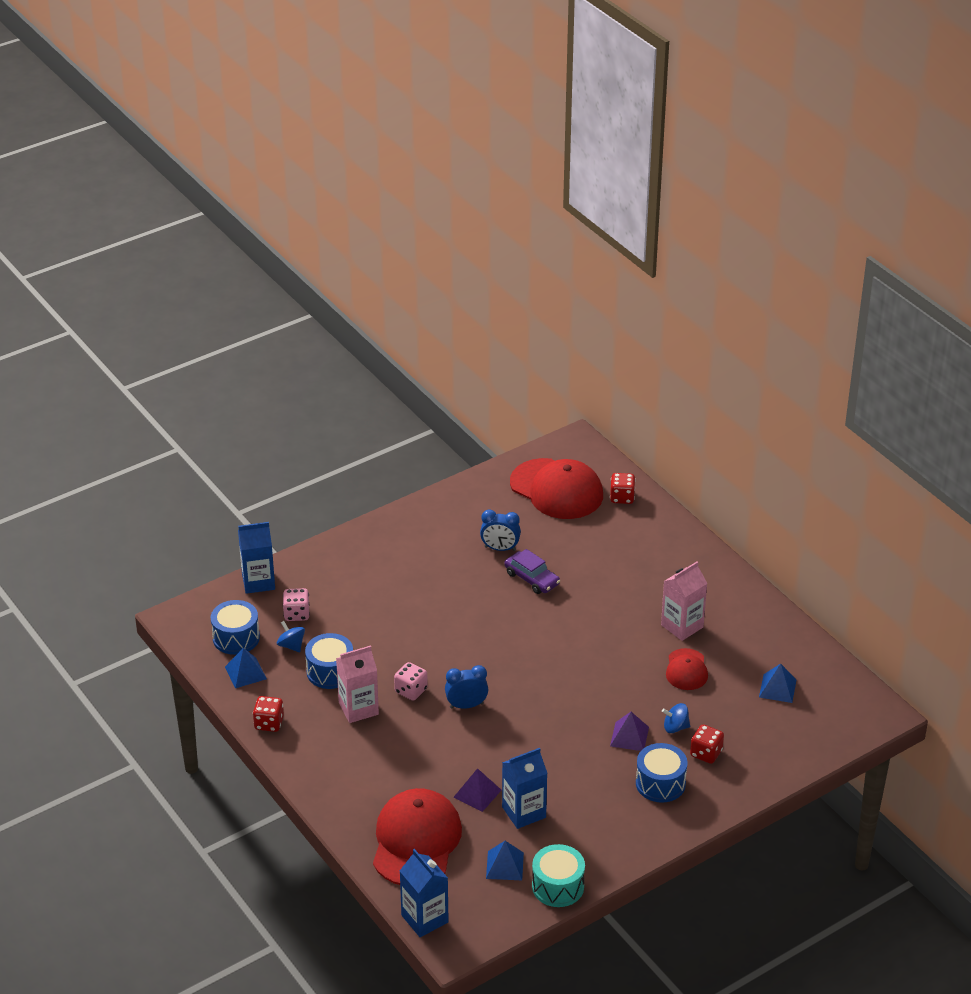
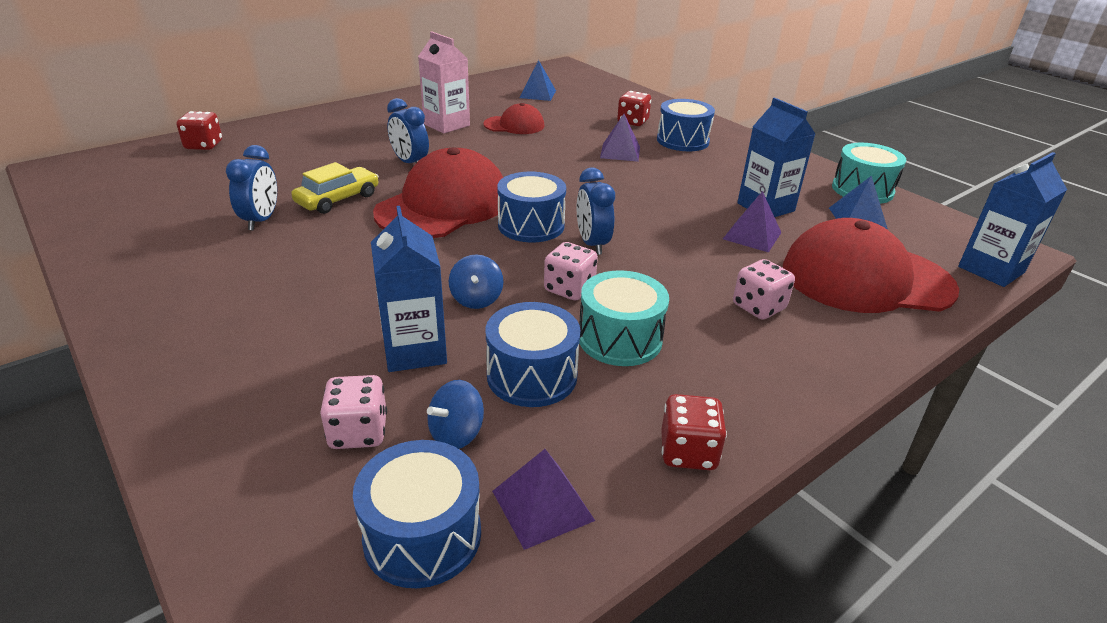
camera: 95 degrees left, 5 degrees down
blue pyramid [225,648,267,688] -> purple pyramid [492,449,595,550]
blue carton [238,522,275,594] -> blue carton moved to [371,206,447,372]
pink carton [336,646,379,723] -> turquoise drum [579,270,669,366]
purple car [504,549,560,594] -> yellow car [291,162,379,214]
red cap [510,458,603,519] -> red cap moved to [373,147,503,238]
blue spinning top [662,703,690,733] -> blue spinning top moved to [449,254,503,309]
none -> blue clock [387,98,429,163]
none -> blue drum [497,172,566,242]
none -> pink dice [733,259,795,320]

